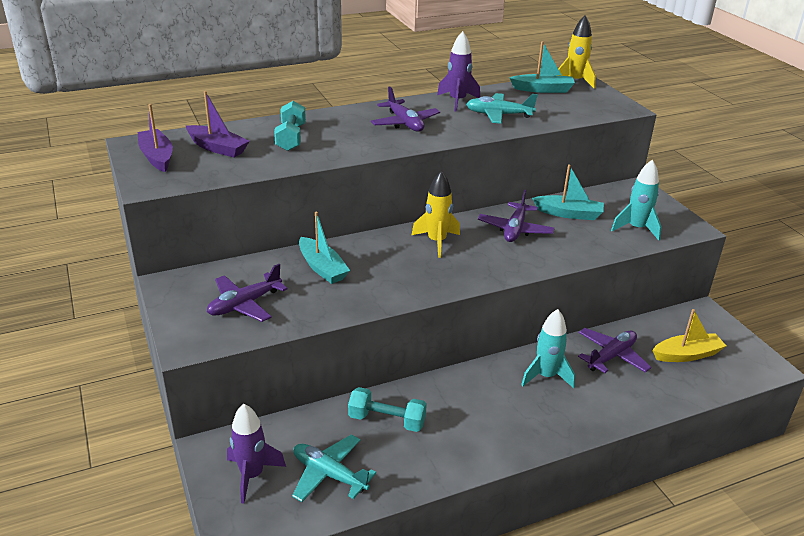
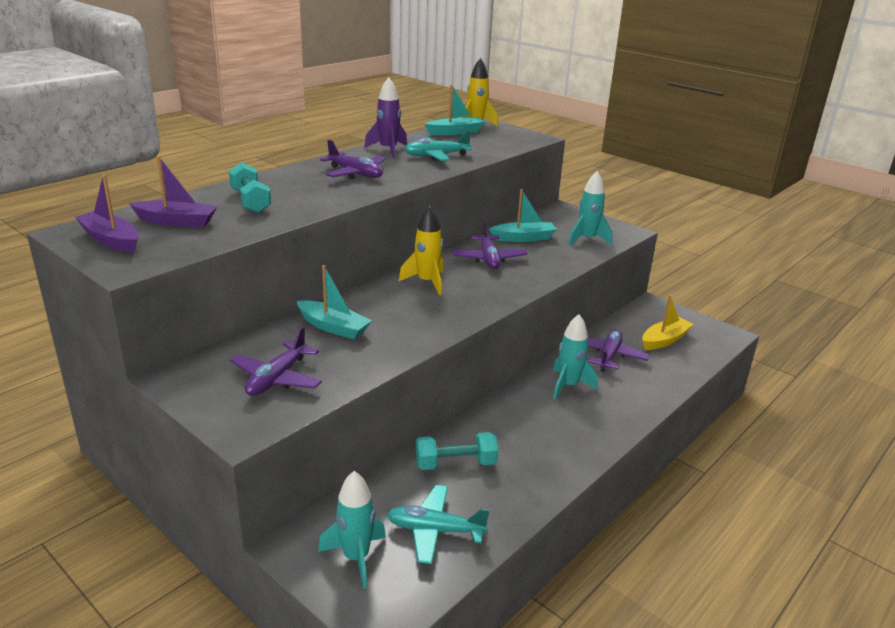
camera: 25 degrees left, 5 degrees down
purple rocket [227,404,286,503] -> turquoise rocket [318,471,386,589]

